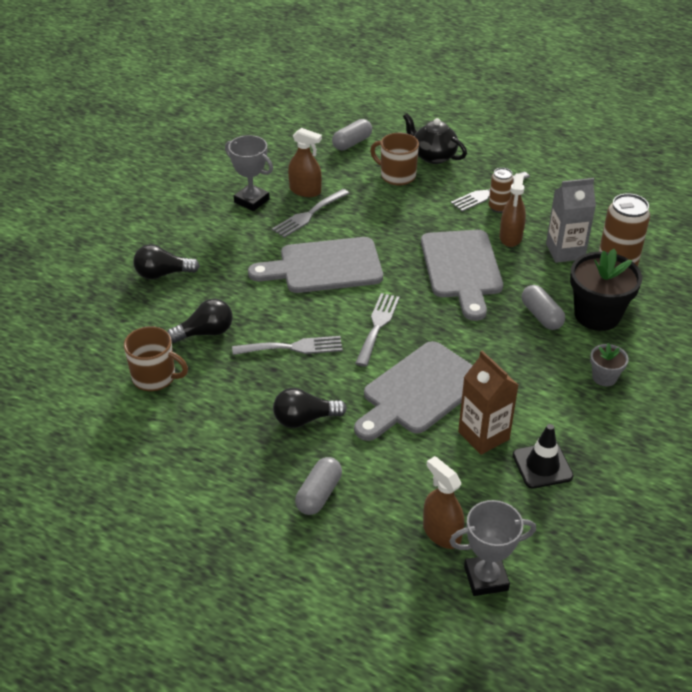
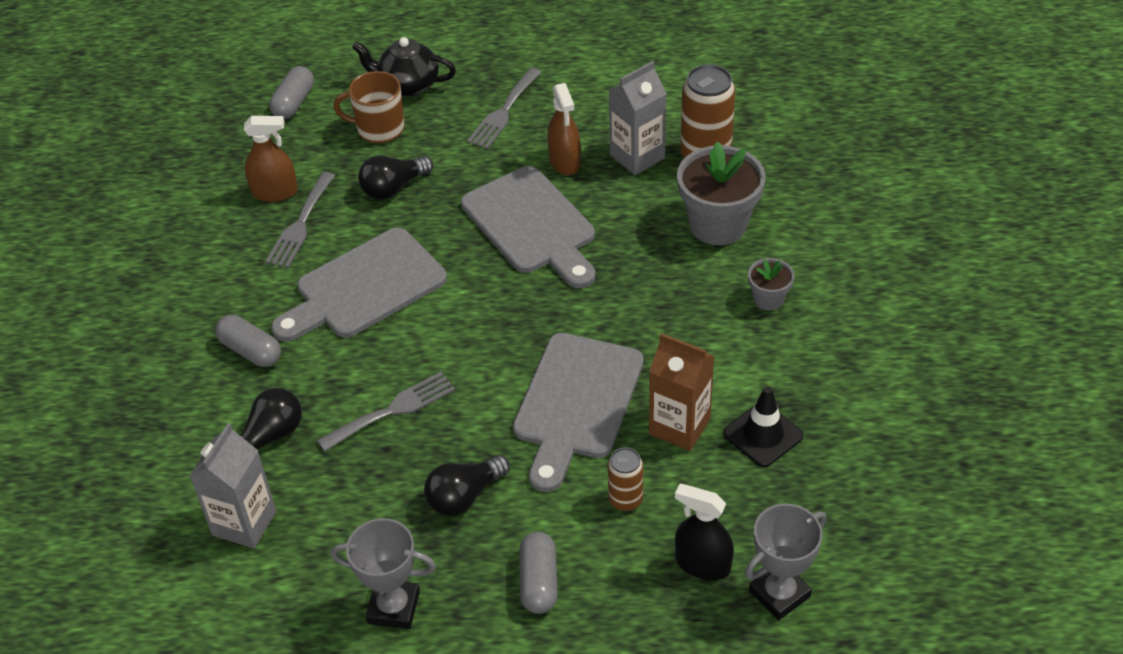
camera: 25 degrees left, 5 degrees up
brown mug [124,326,188,391] -> grey carton [190,423,276,549]
black light bulb [133,244,200,279] -> black light bulb moved to [358,155,433,200]
grey trophy [225,135,273,211] -> grey trophy moved to [331,518,436,629]
grey fork [355,293,400,367] -> none
brown spray bottle [423,456,464,549] -> black spray bottle [675,484,734,580]
brown can [489,168,514,213] -> brown can moved to [608,448,643,511]
grey capsule [522,285,565,330] -> grey capsule moved to [215,315,281,367]
black flower pot [570,249,642,331] -> grey flower pot [677,141,766,245]

